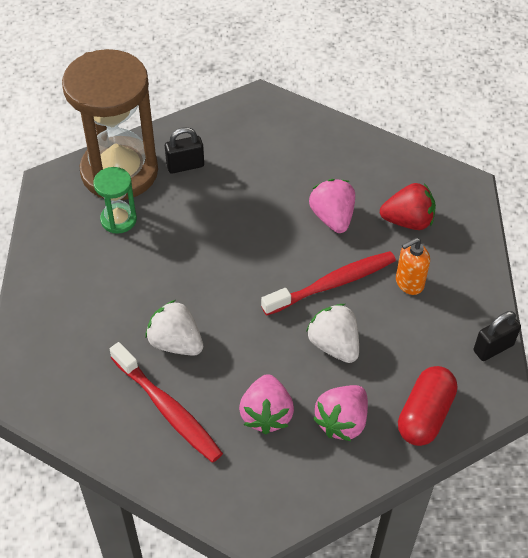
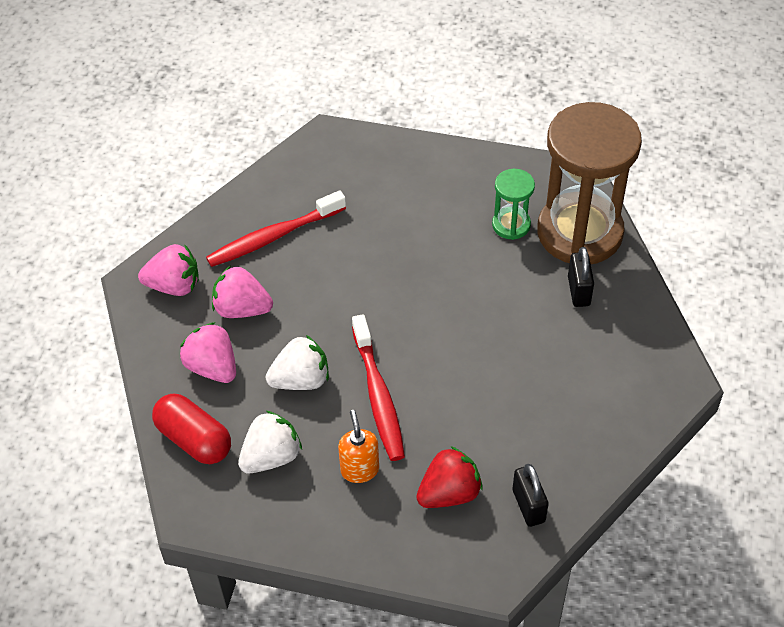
camera: 105 degrees right, 0 degrees up
white strawberry [145,300,203,356] -> white strawberry moved to [238,411,302,473]
pink strawberry [309,179,355,233] -> pink strawberry moved to [138,244,199,296]
red strawberry [380,183,436,230] -> red strawberry turned 135 degrees counterclockwise [416,446,483,508]
black padlock [473,311,521,361] -> black padlock moved to [513,464,549,527]

